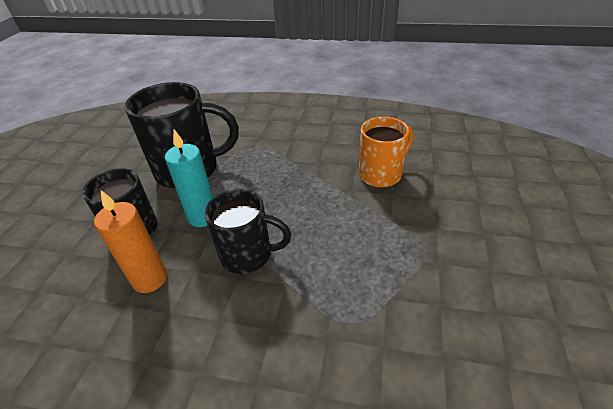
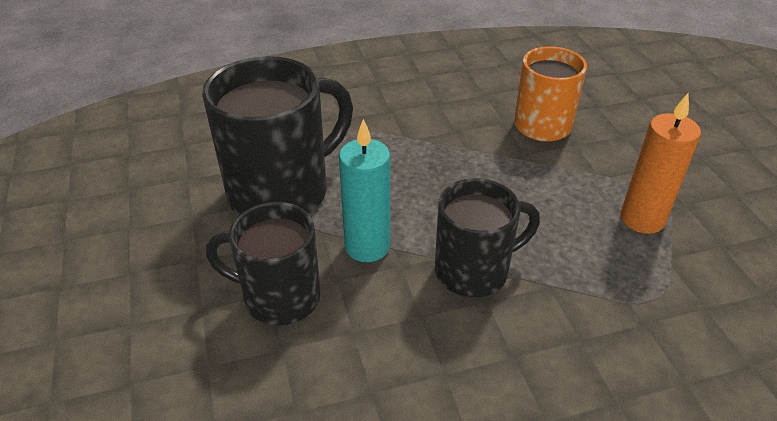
camera: 30 degrees left, 0 degrees up
orange candle [94,190,167,293] -> orange candle moved to [621,93,701,234]

